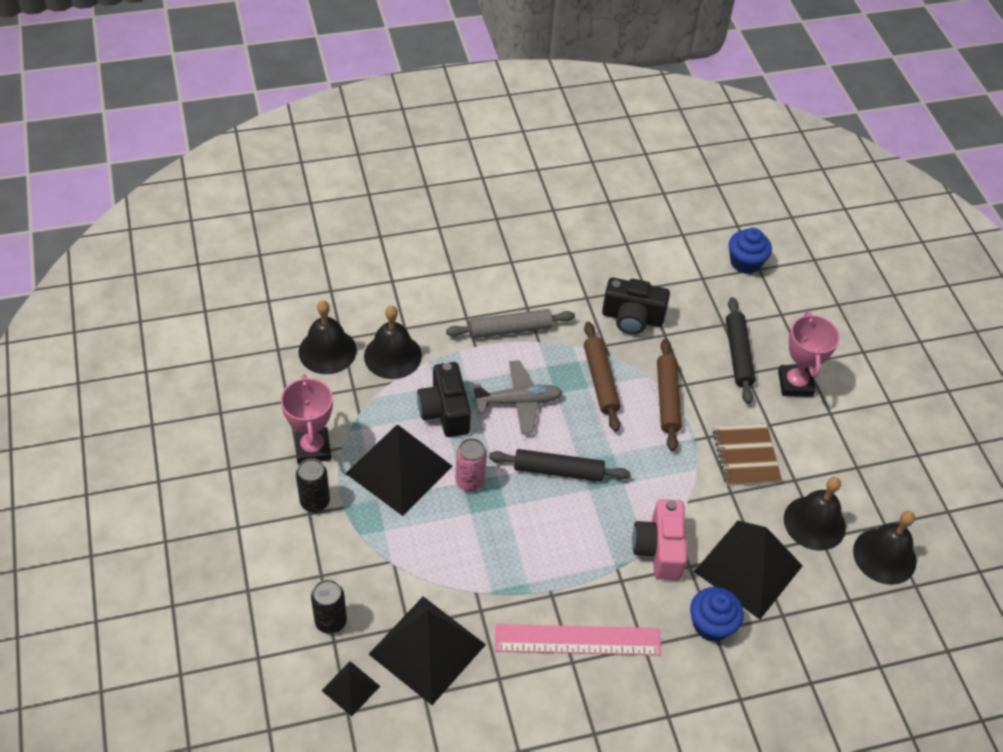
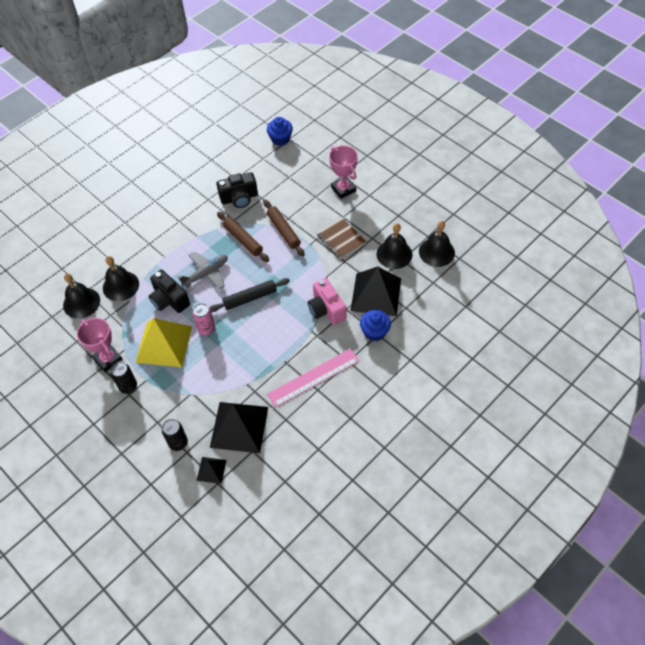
camera: 25 degrees left, 5 degrees up
black pyramid [345,425,452,516] -> yellow pyramid [135,318,192,367]
grey rolling pin [446,309,575,338] -> none
black rolling pin [726,297,755,404] -> none

